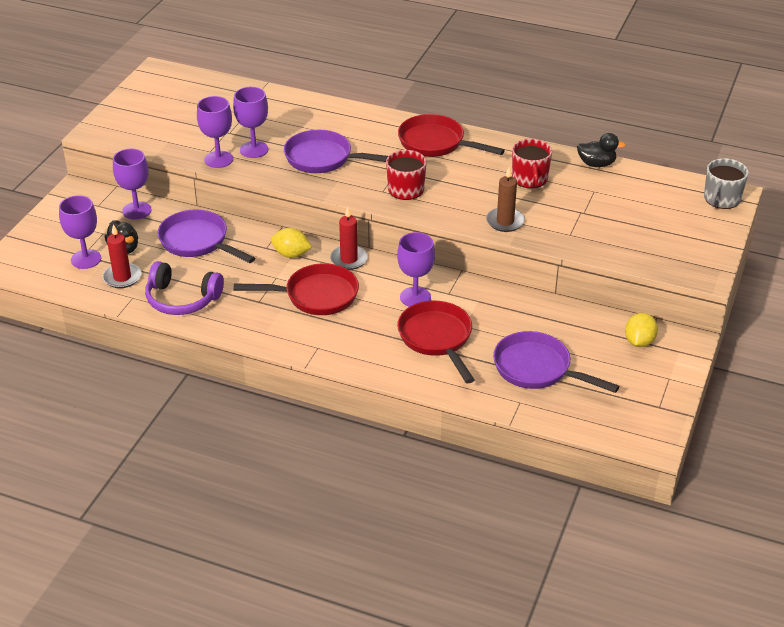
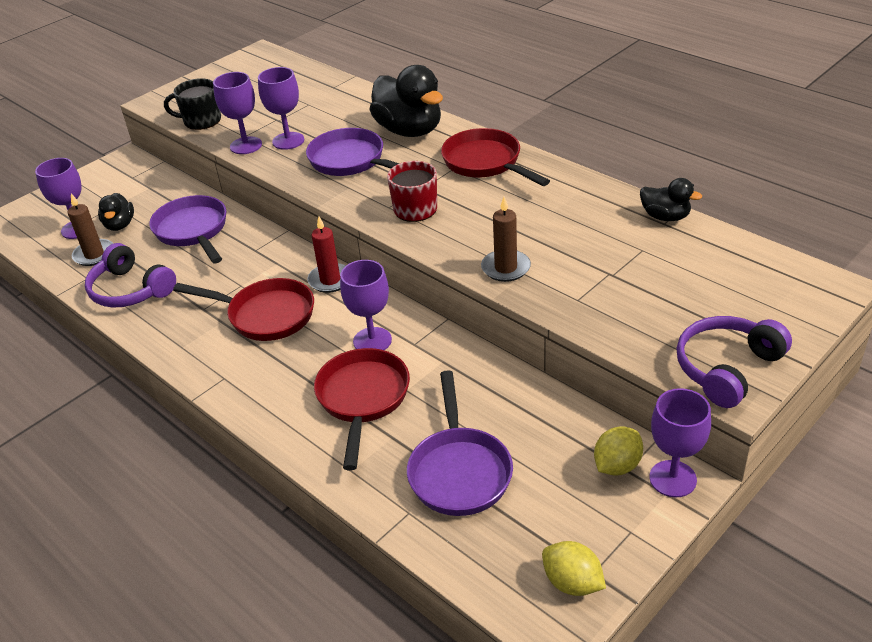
camera: 25 degrees right, 0 degrees up
red candle [103,224,141,288] -> brown candle [68,193,113,266]
purple goblet [113,149,151,219] -> purple goblet moved to [649,388,711,497]
yellow lemon [271,228,311,258] -> yellow lemon moved to [542,541,606,596]
purple pan [493,331,620,393] -> purple pan turned 150 degrees counterclockwise [407,370,513,516]
red mug [512,139,552,189] -> none
grey mug [704,158,749,209] -> none
none -> black mug [164,78,221,130]
none -> black duck [369,65,443,137]
none -> purple headphones [676,316,792,408]

